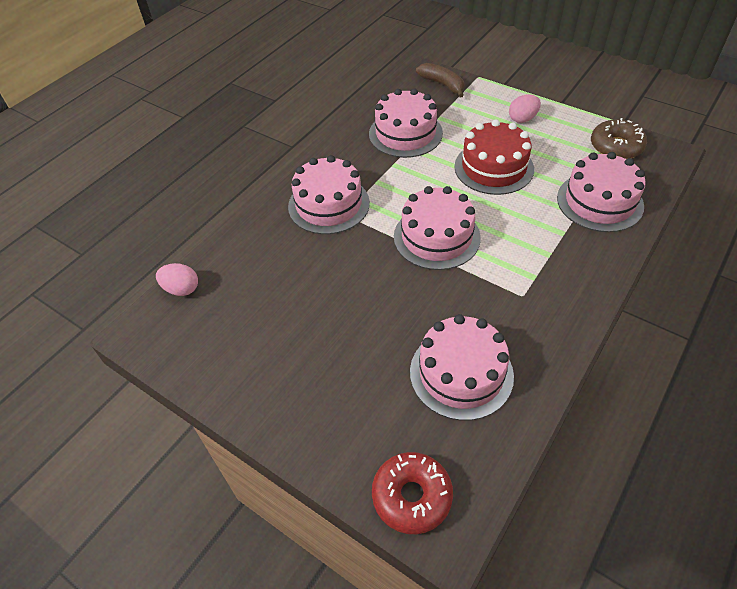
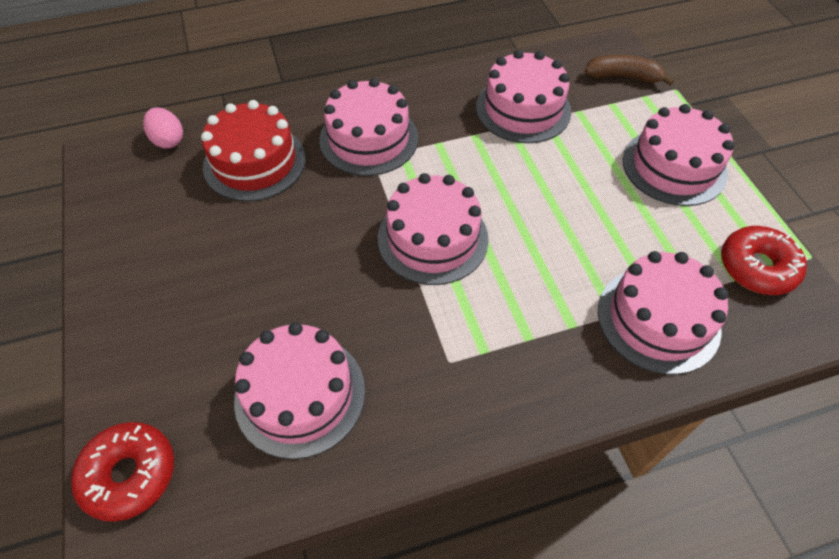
camera: 35 degrees right, 5 degrees up
brown banana [416,63,464,98] -> brown banana turned 75 degrees counterclockwise [585,55,674,86]
red cake [455,119,534,195] -> red cake moved to [201,100,306,201]
pink egg [509,94,541,123] -> pink cake [623,104,734,206]
brown donut [591,118,647,159] -> red donut [721,226,807,295]

